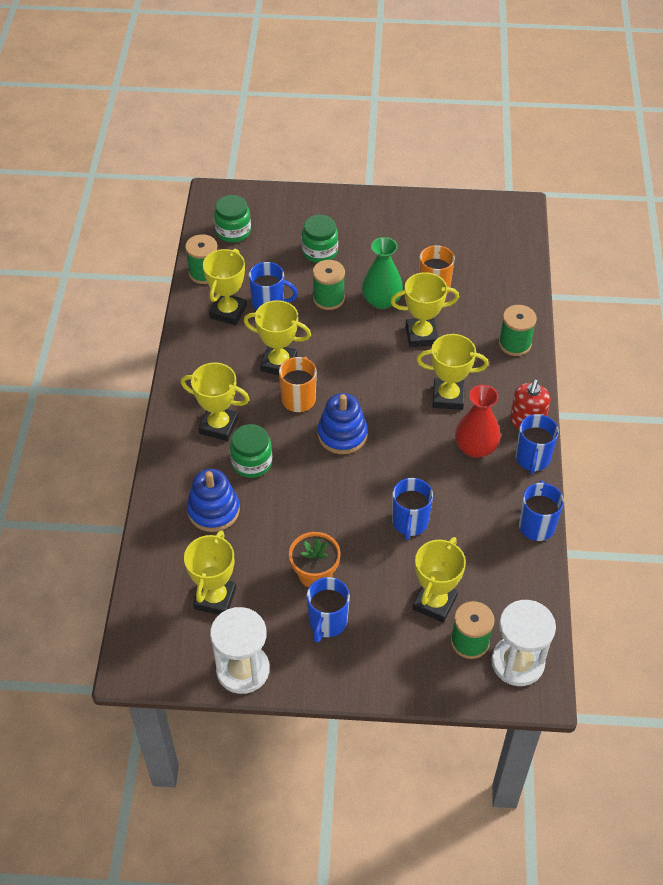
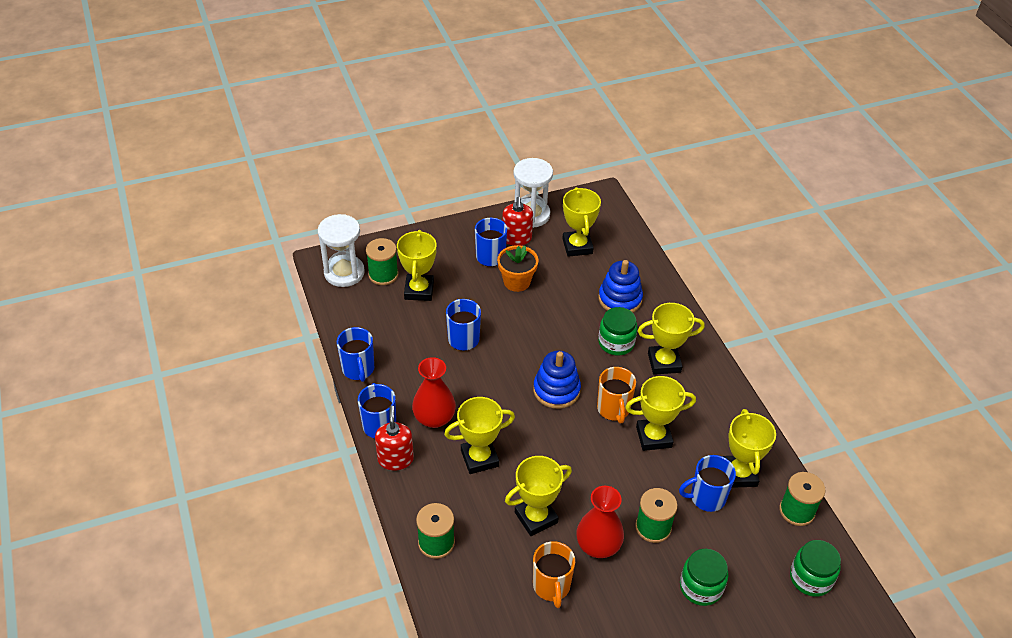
camera: 155 degrees right, 5 degrees down
green vase [362,237,403,309] -> red vase [576,486,624,558]
none -> red soap dispenser [502,197,533,246]

